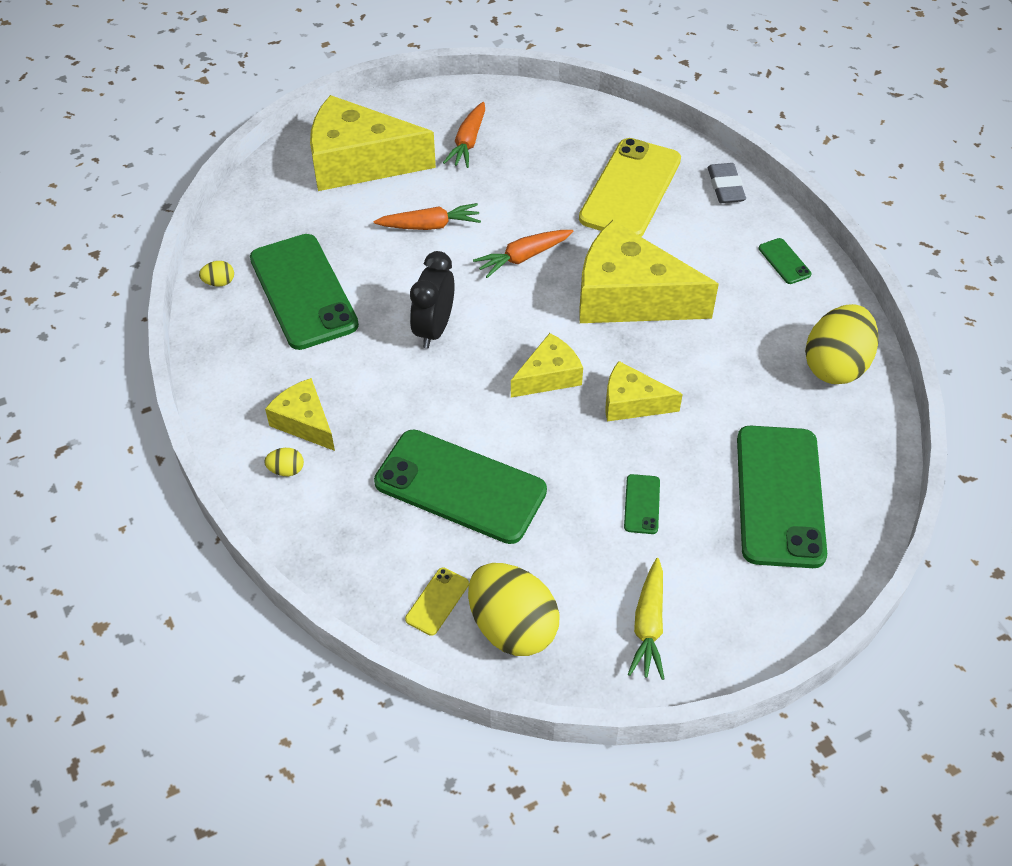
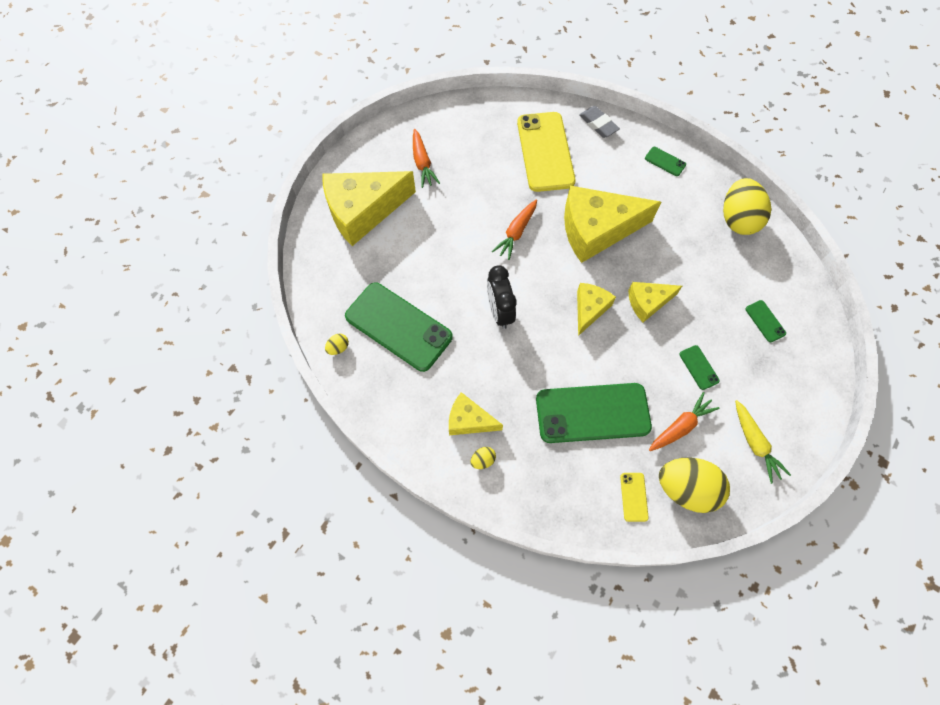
camera: 30 degrees left, 15 degrees up
orange carrot [374,203,481,230] -> orange carrot moved to [649,392,719,451]
green phone [737,426,827,568] -> green phone [745,300,786,342], size x0.41

